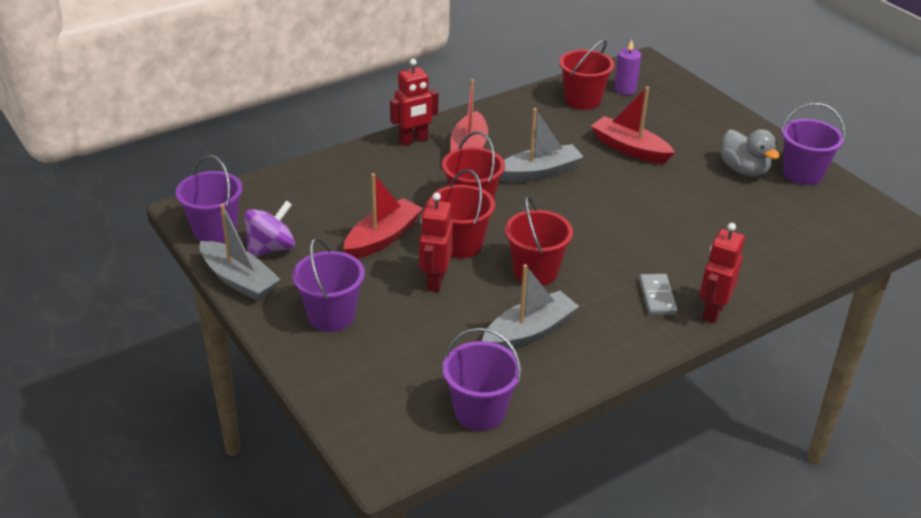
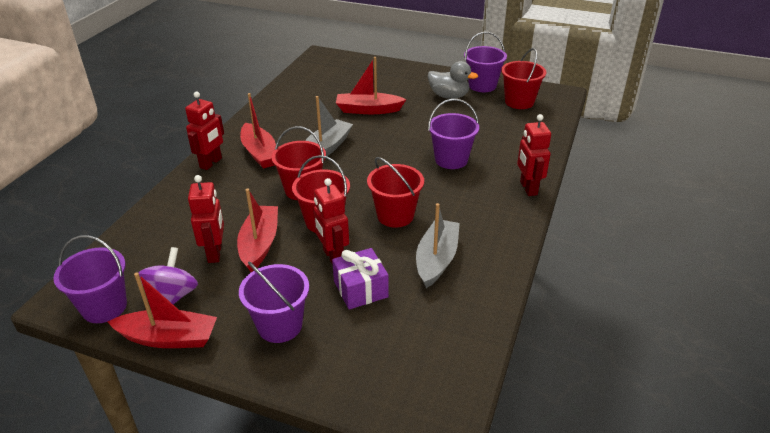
camera: 35 degrees left, 0 degrees up
grey boat [200,204,281,301] -> red boat [107,272,217,348]
purple bucket [443,327,522,431] -> purple bucket moved to [428,99,479,169]
red bucket [559,40,614,110] -> red bucket moved to [501,48,547,109]
purple candle [614,40,641,95] -> none
grey domino [639,274,678,315] -> none
none -> red robot [188,175,224,263]
none -> purple gift [332,248,389,310]

